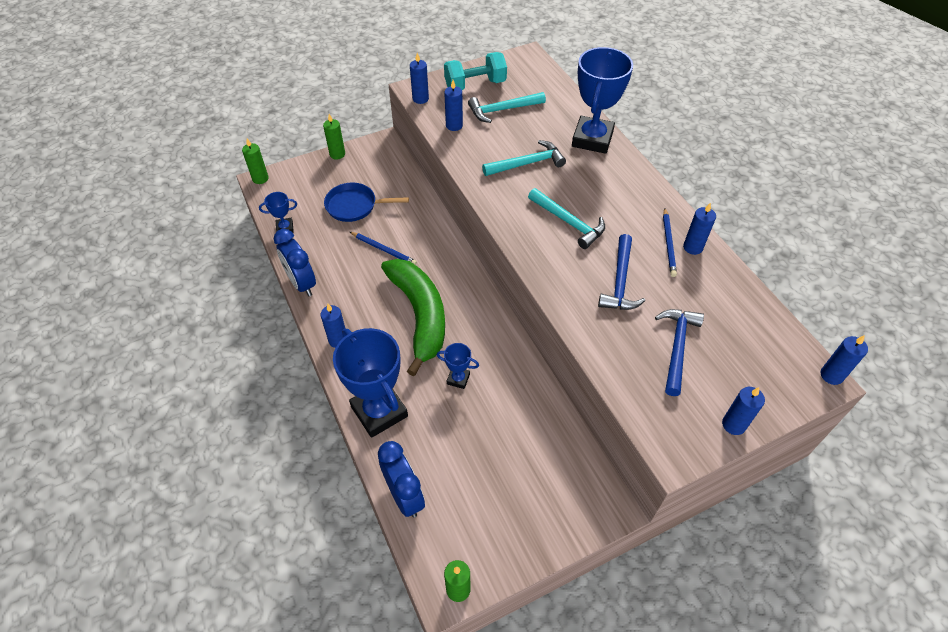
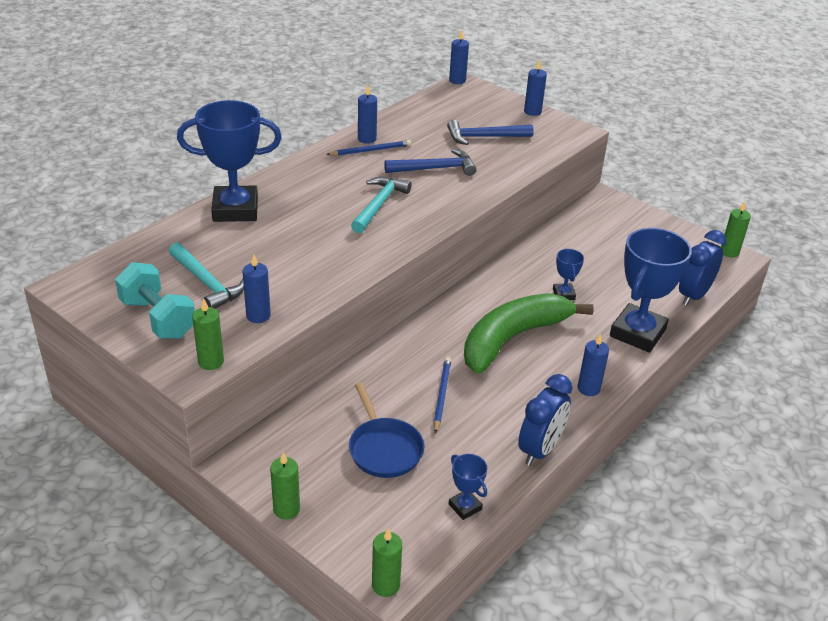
camera: 115 degrees left, 15 degrees down
blue candle [410,53,429,104] -> green candle [192,299,224,370]
turquoise hammer [482,140,566,176] -> none

